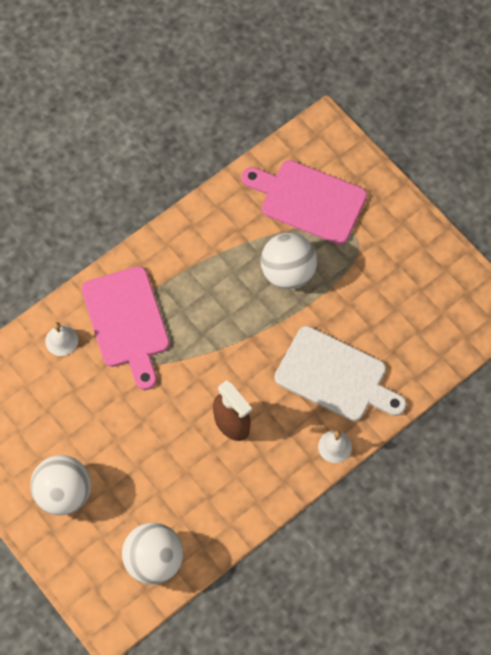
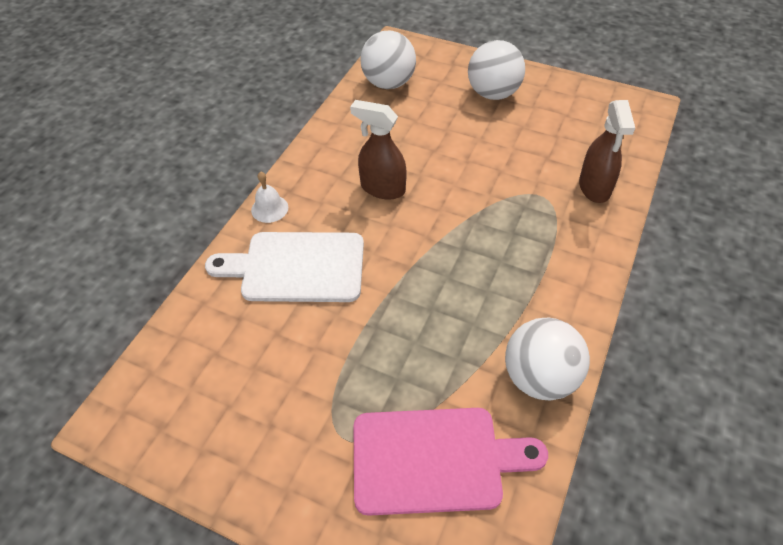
camera: 155 degrees right, 15 degrees down
white bell [45,322,78,356] -> brown spray bottle [579,100,635,203]
pink cutting board [82,266,170,390] -> none
white ball [261,233,317,289] -> white ball moved to [505,318,590,401]

